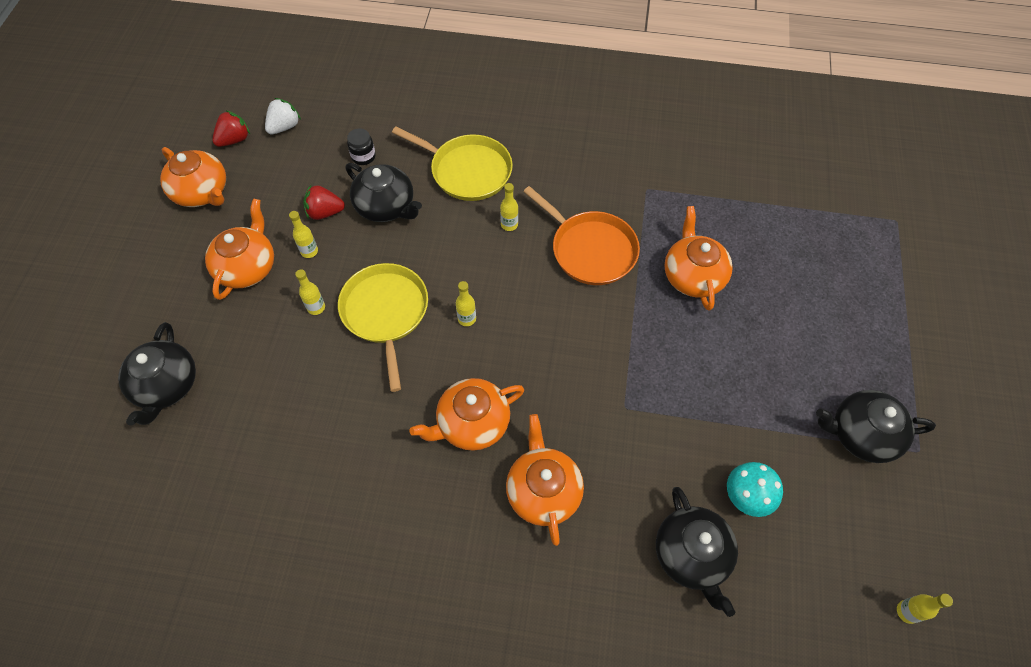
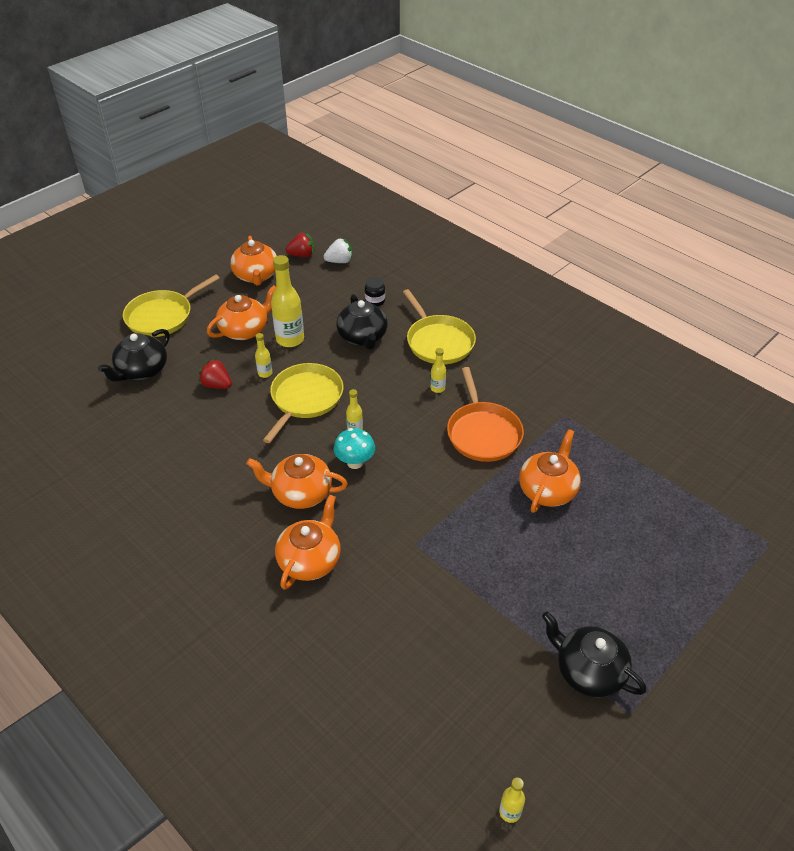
camera: 35 degrees right, 15 degrees down
yellow bottle [289,211,318,258] -> yellow bottle [271,255,304,347], size x2.01
red strawberry [303,185,345,220] -> red strawberry moved to [199,359,232,389]
black teapot [656,487,738,617] -> none
turquoise mushroom [727,462,783,517] -> turquoise mushroom moved to [334,428,375,469]
none -> yellow pan [123,274,220,337]

